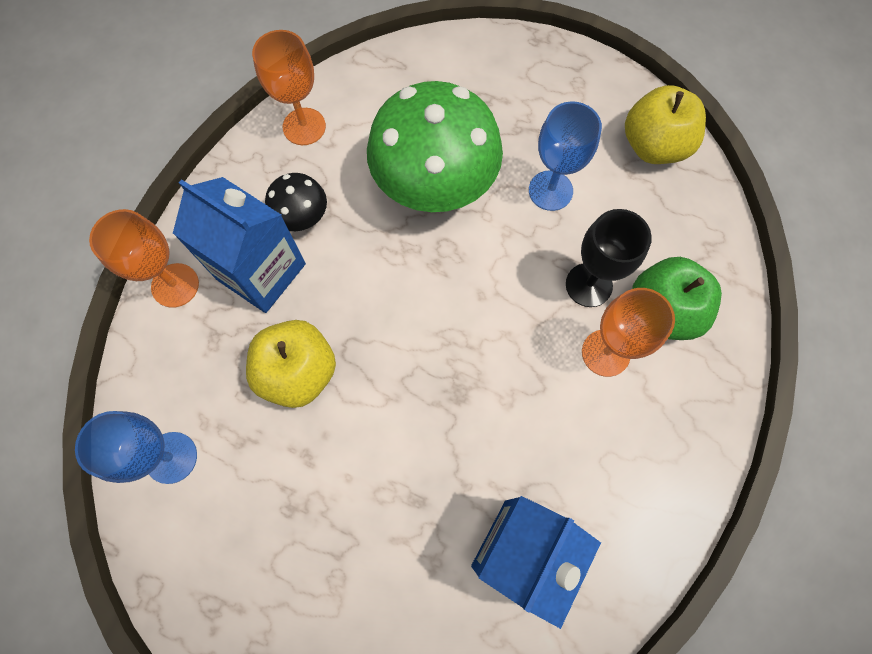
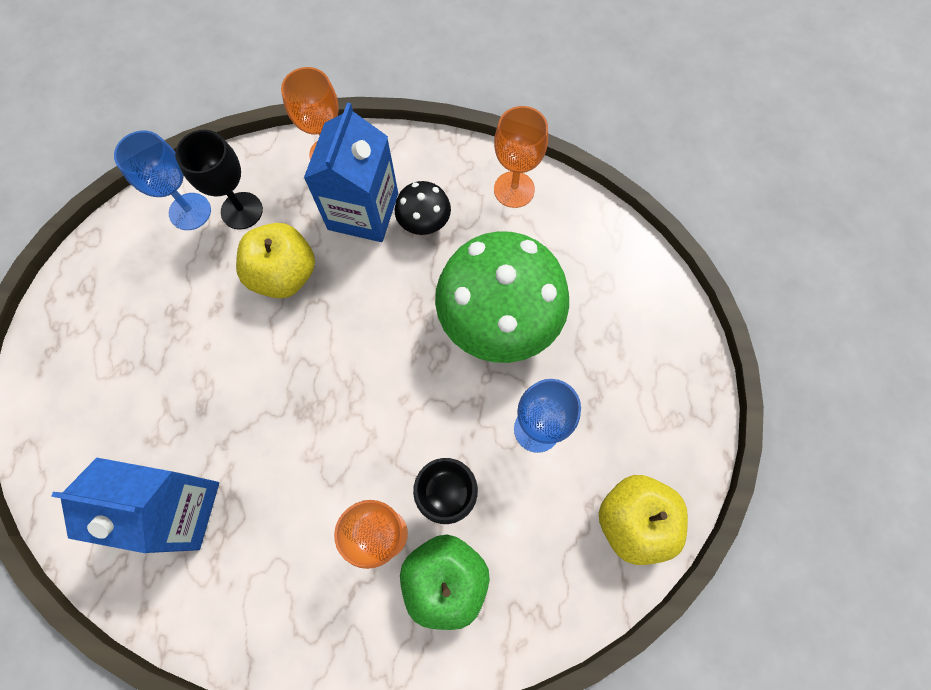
camera: 70 degrees right, 0 degrees up
none -> black goblet [175,130,263,230]

